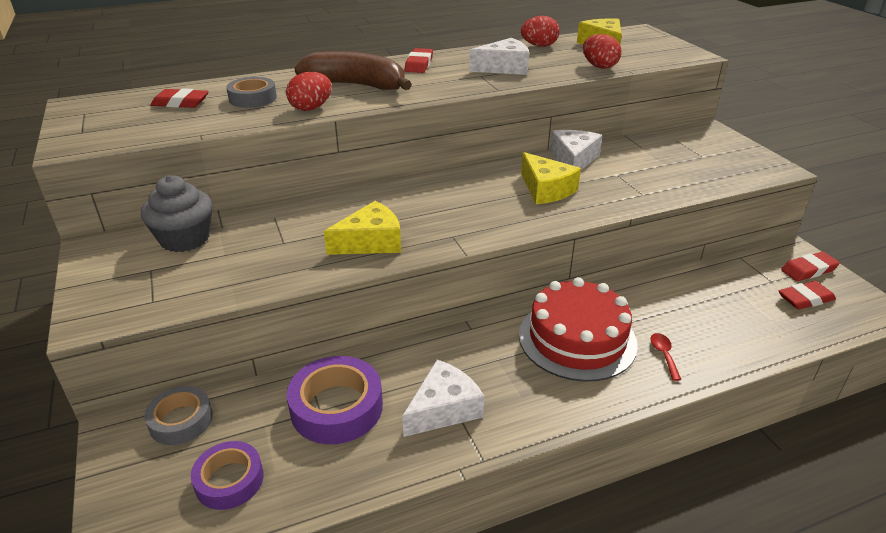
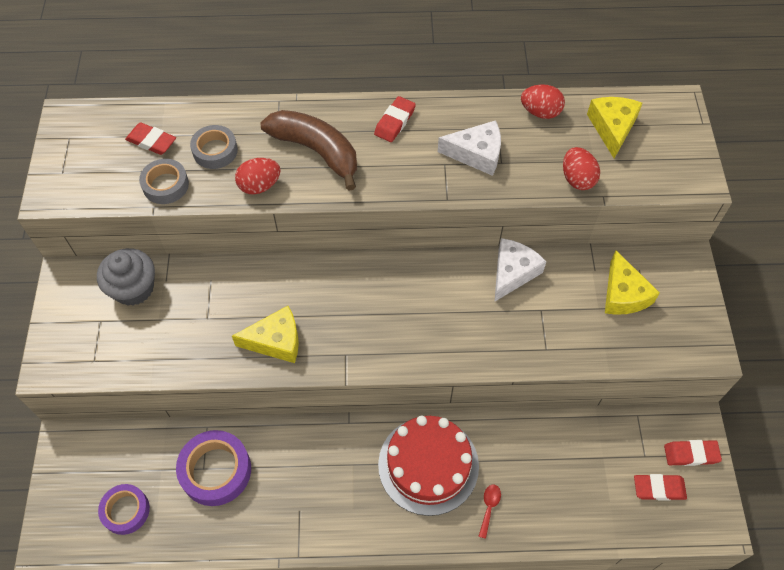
camera: 20 degrees right, 25 degrees up
grey tape [144,386,213,445] -> grey tape moved to [139,159,189,204]
white cheese [402,360,484,437] -> none
yellow cheese [521,152,581,204] -> yellow cheese moved to [605,250,660,315]

